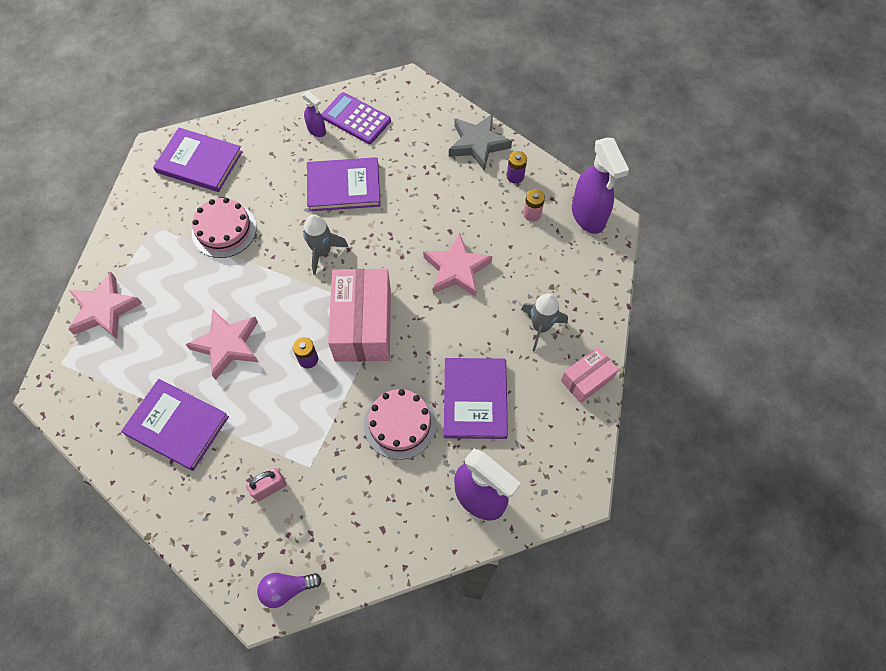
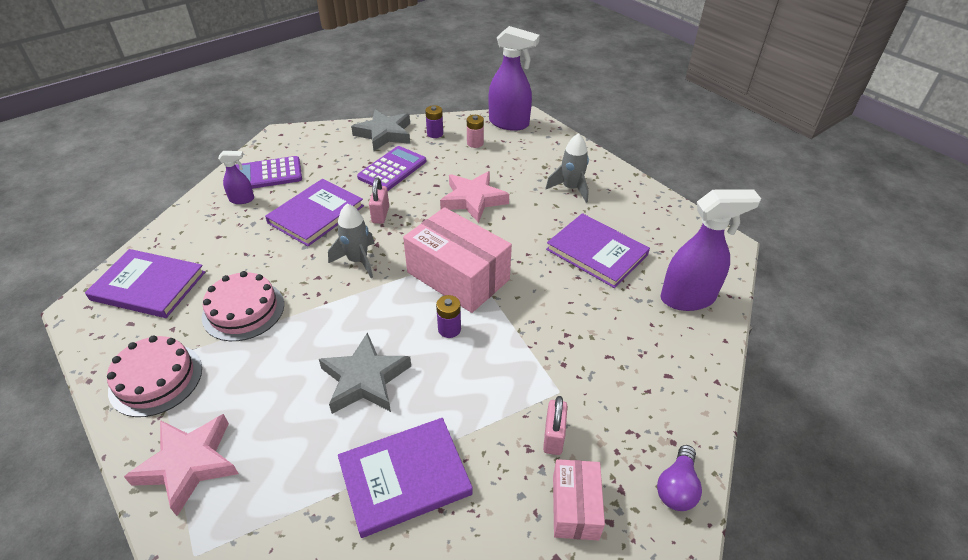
camera: 50 degrees left, 20 degrees down
purple book [153,128,243,192] -> purple book turned 45 degrees clockwise [85,249,205,318]
pink star [185,309,258,380] -> grey star [319,332,411,414]
pink cake [364,389,437,460] -> pink cake moved to [107,335,202,417]
pink box [561,347,619,403] -> pink box moved to [553,459,605,541]
none -> purple calculator [357,146,426,191]
none -> pink padlock [369,177,389,224]

